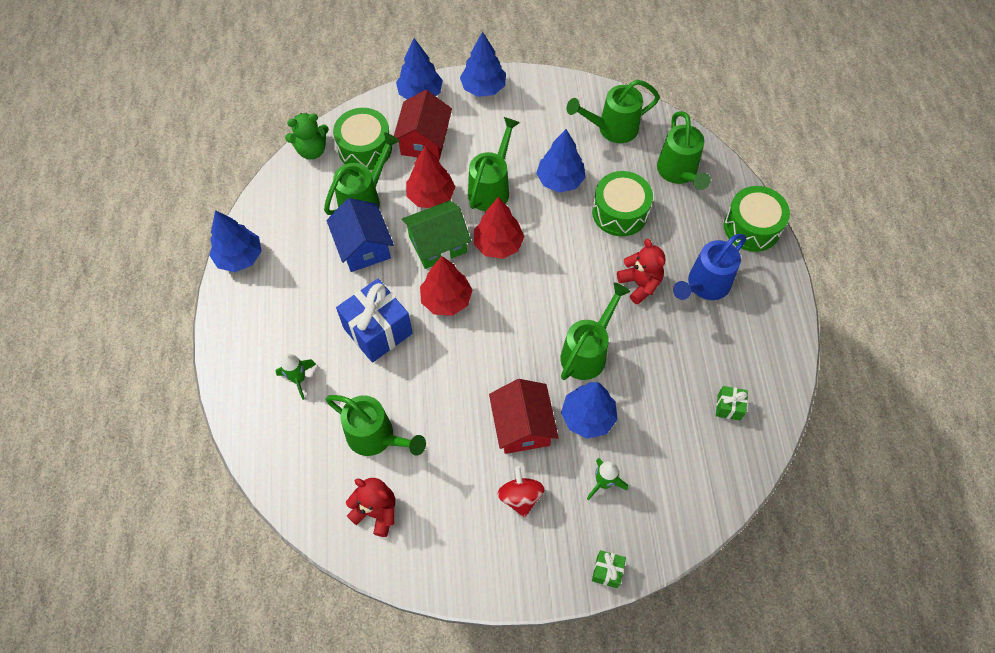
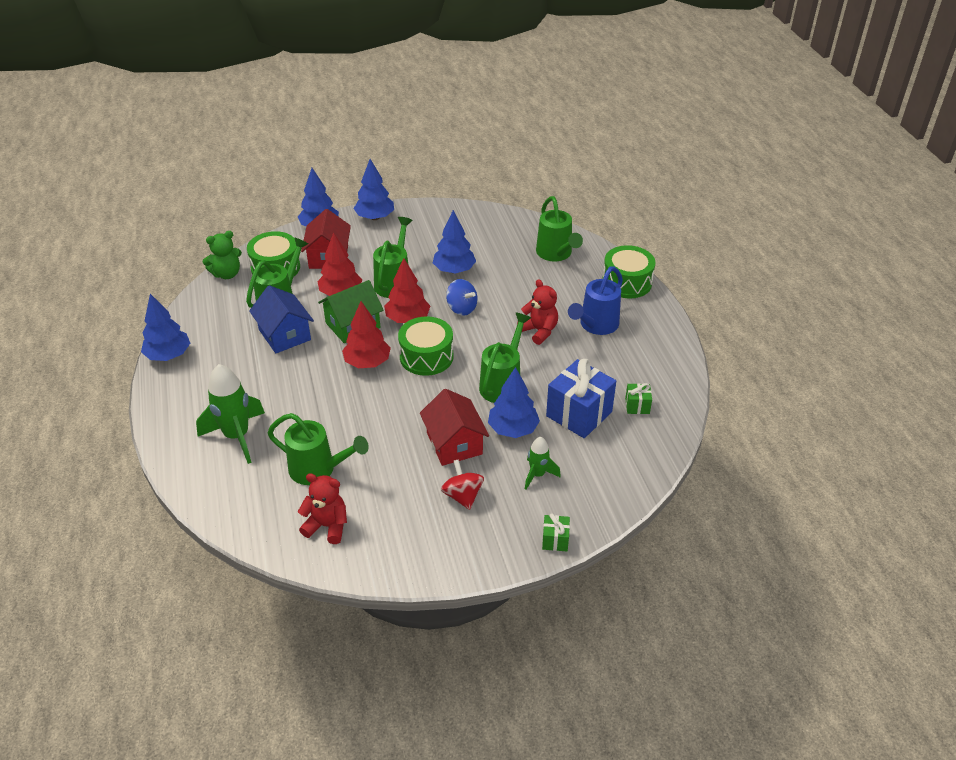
camera: 10 degrees left, 20 degrees down
green rocket [276,354,316,400] -> green rocket [196,364,265,464], size x1.82
blue gift [336,279,413,363] -> blue gift moved to [546,359,616,438]
green watering can [567,80,660,143] -> none
green drum [592,171,653,236] -> green drum moved to [398,316,454,376]
none -> blue spinning top [446,279,478,316]

